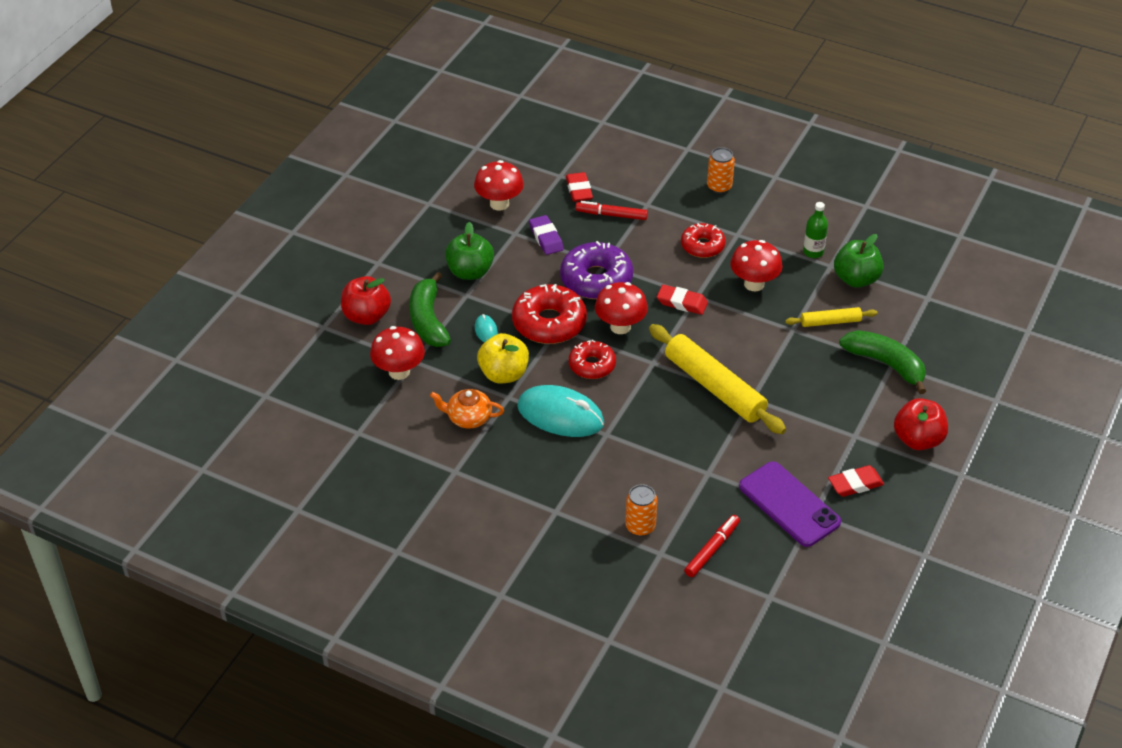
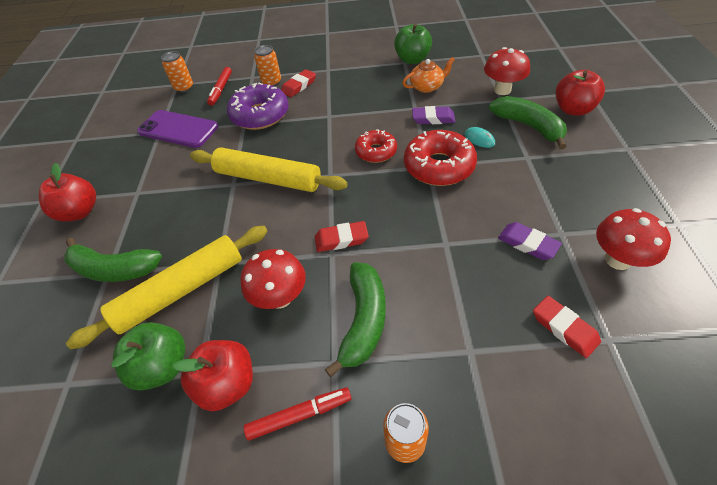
camera: 155 degrees right, 5 degrees up
green apple [445,222,494,280] -> green apple moved to [394,24,432,64]
yellow apple [477,333,529,383] -> purple eraser [412,106,455,124]
turquoise mouse [517,385,604,437] -> none
purple donut [560,241,633,299] -> purple donut moved to [227,82,289,130]
red marker [575,201,648,220] -> red marker moved to [244,387,351,440]
red mushroom [595,282,648,334] -> none
red donut [681,223,726,258] -> green banana [325,263,386,377]
yellow rolling pin [785,307,877,327] -> yellow rolling pin [66,226,268,349], size x1.95
green bottle [803,202,828,258] -> red apple [172,340,253,411]
red eraser [828,465,884,497] -> red eraser moved to [281,69,316,97]
none -> orange can [161,51,193,93]

